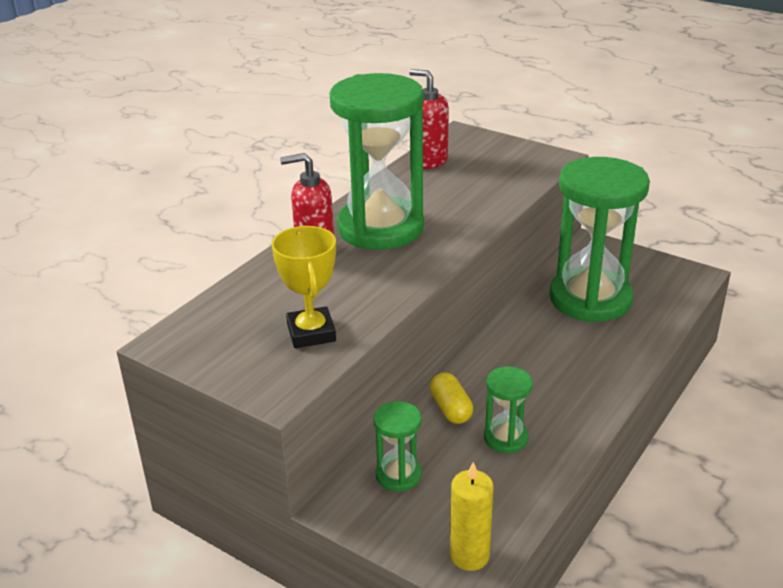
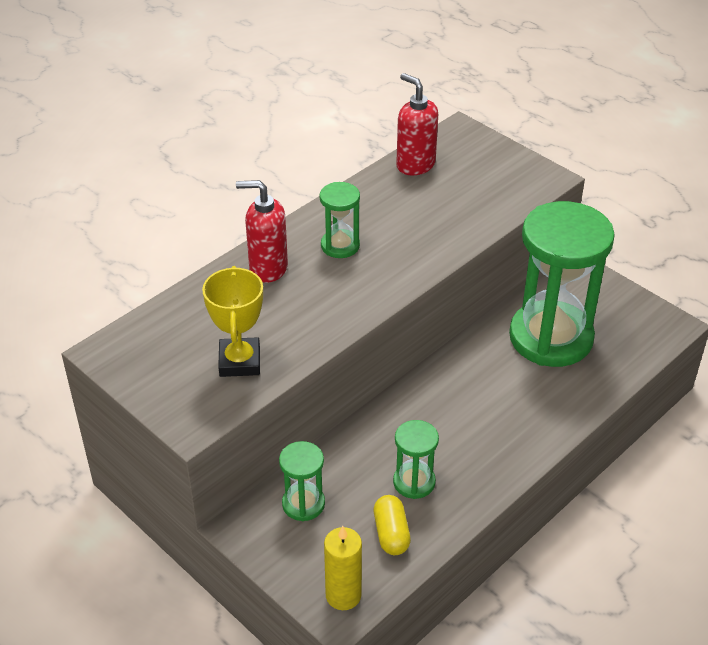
camera: 10 degrees right, 10 degrees up
green hourglass [330,73,424,250] -> green hourglass [320,182,360,258], size x0.45
yellow capsule [430,372,473,424] -> yellow capsule moved to [374,495,411,555]

